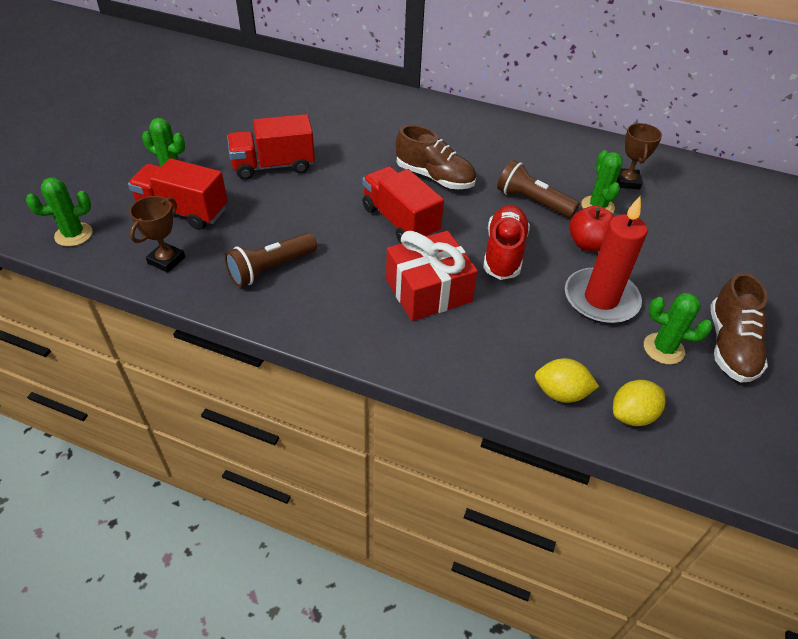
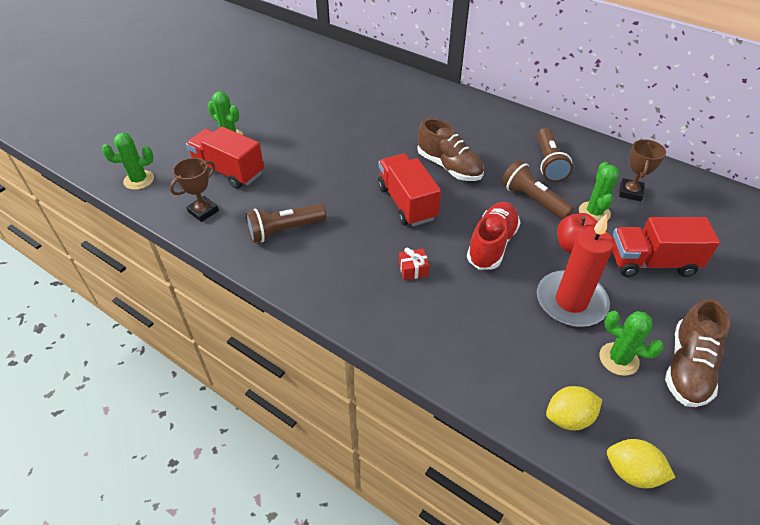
camera: 15 degrees right, 0 degrees up
red truck [227,114,315,180] -> red truck moved to [612,217,720,277]
red gift [386,231,478,321] -> red gift [399,248,429,280], size x0.42
yellow lemon [535,358,599,403] -> yellow lemon moved to [607,439,676,488]
none -> brown flashlight [537,128,573,182]

